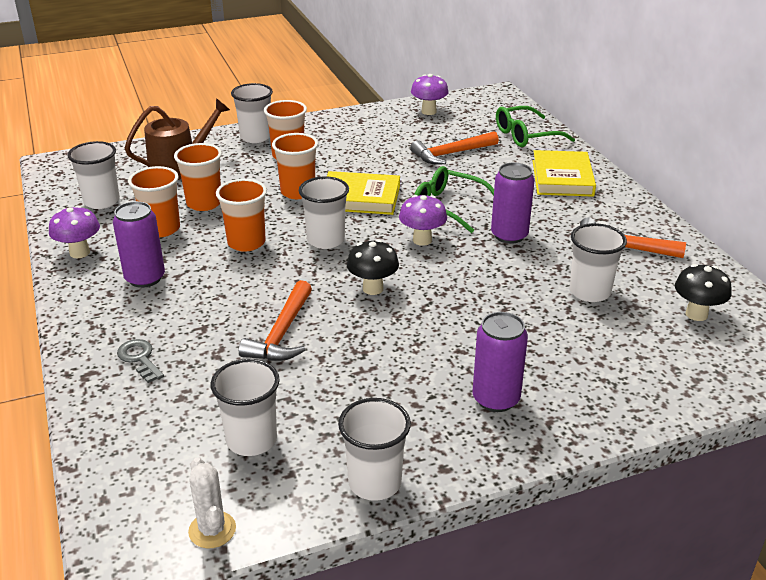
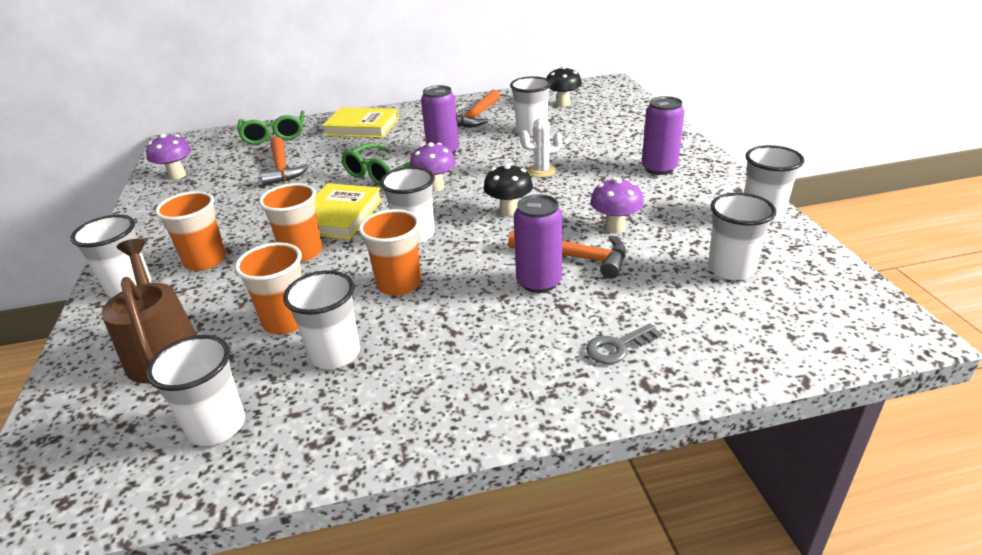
camera: 80 degrees left, 0 degrees up
purple mushroom [49,206,100,258] -> purple mushroom moved to [590,177,644,234]
purple can [113,201,165,288] -> purple can moved to [514,194,563,293]
orange cup [128,166,180,237] -> white cup [283,270,360,369]
white cactus [188,457,236,548] -> white cactus moved to [520,118,562,177]

